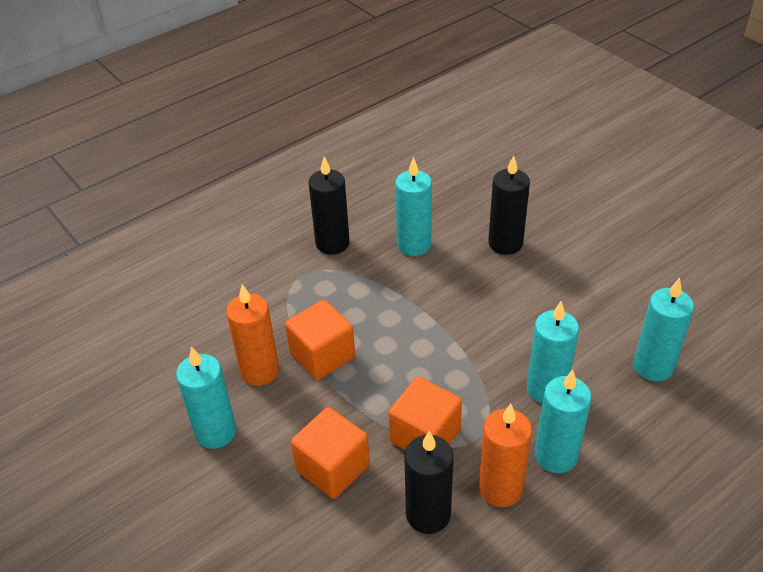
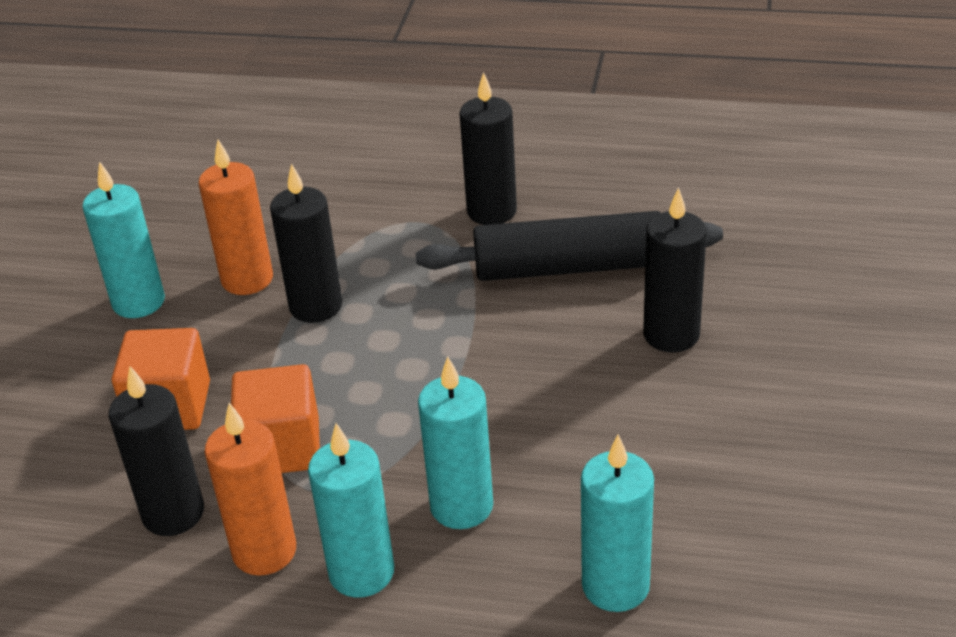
camera: 50 degrees right, 5 degrees down
orange cube [285,300,355,380] -> black candle [270,163,342,323]
turquoise candle [395,157,432,256] -> black rolling pin [416,211,723,281]

